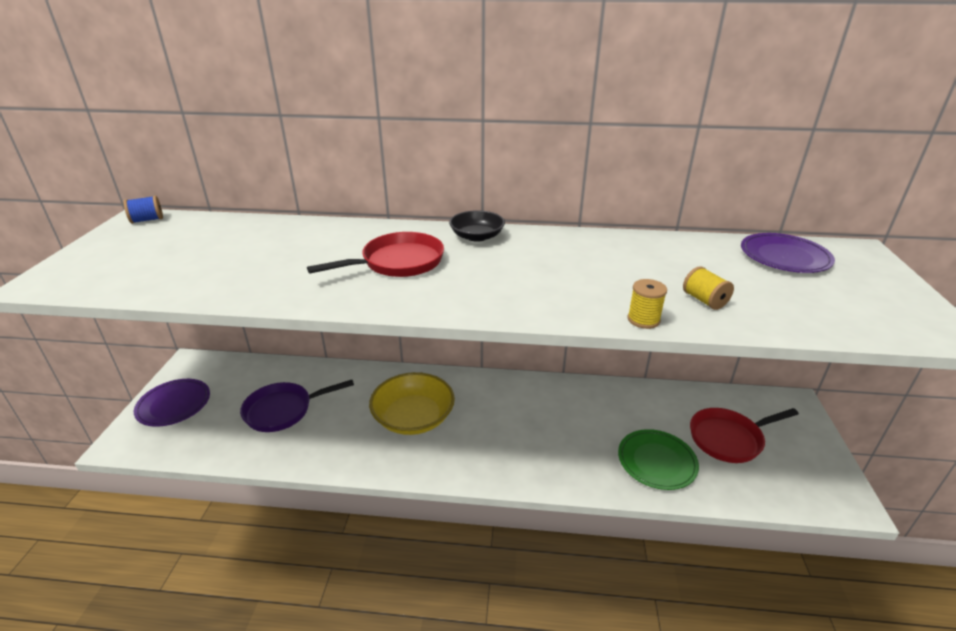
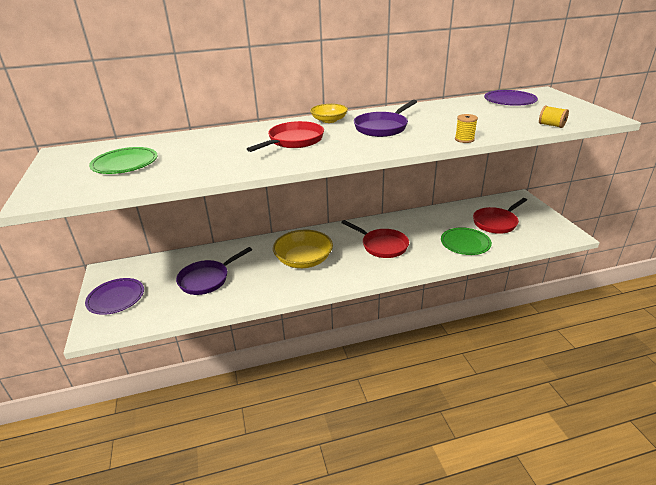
camera: 20 degrees left, 0 degrees up
blue spool [124,196,163,224] -> none
black bowl [449,210,505,242] -> yellow bowl [310,104,348,123]
yellow spool [683,267,734,310] -> yellow spool moved to [539,106,569,128]
none -> green plate [89,147,158,174]
none -> red pan [341,220,409,258]
none -> purple pan [354,100,417,137]

